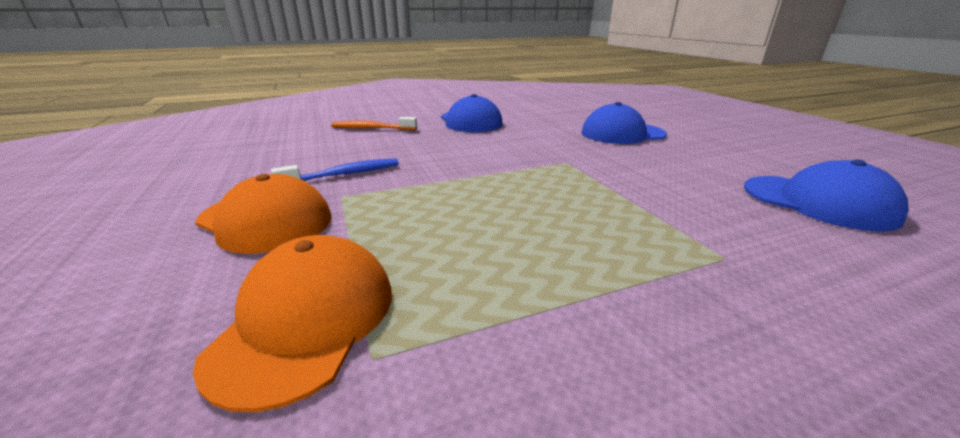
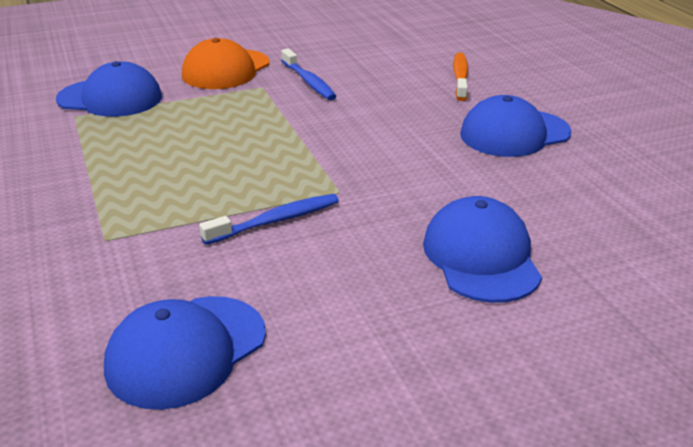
camera: 90 degrees right, 5 degrees up
orange cap [193,235,392,412] -> blue cap [56,61,162,117]
none -> blue toothbrush [199,194,339,245]

